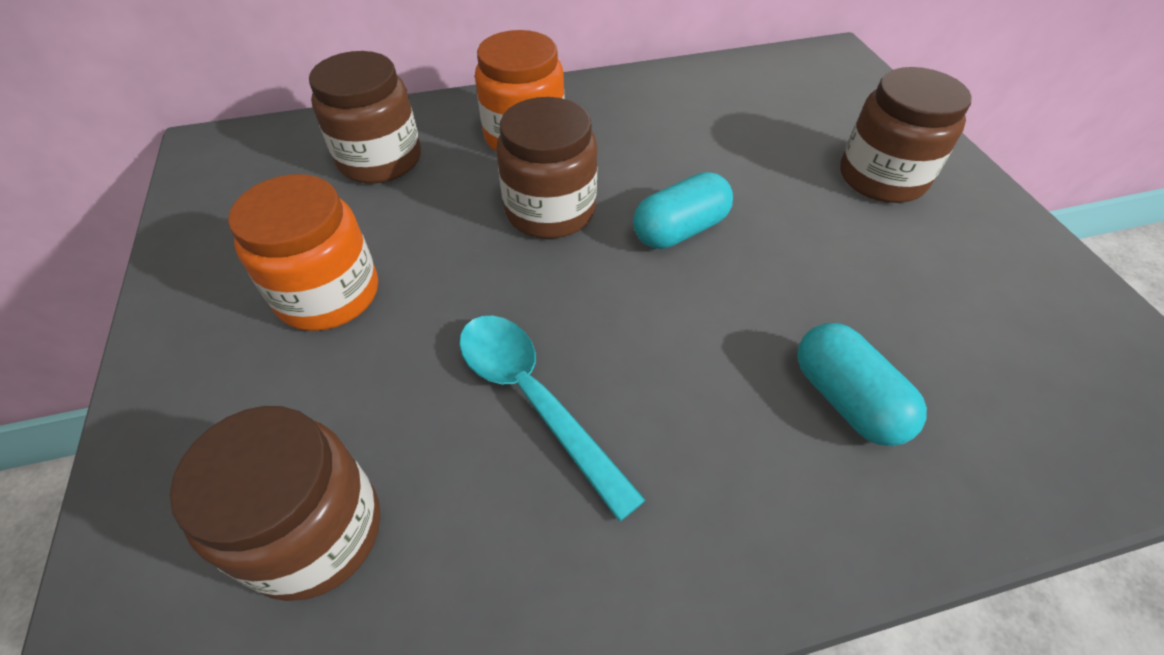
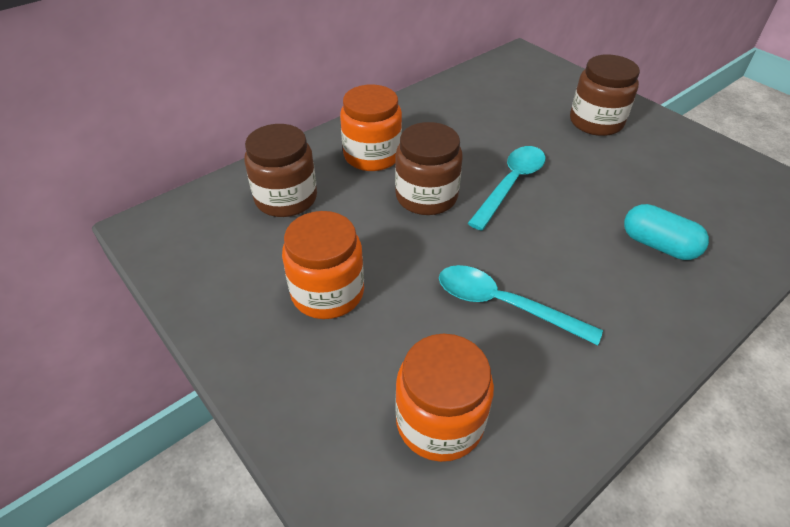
camera: 25 degrees left, 5 degrees down
brown jar [170,406,380,601] -> orange jar [395,334,494,462]
turquoise capsule [633,172,733,249] -> turquoise spoon [468,146,546,231]

